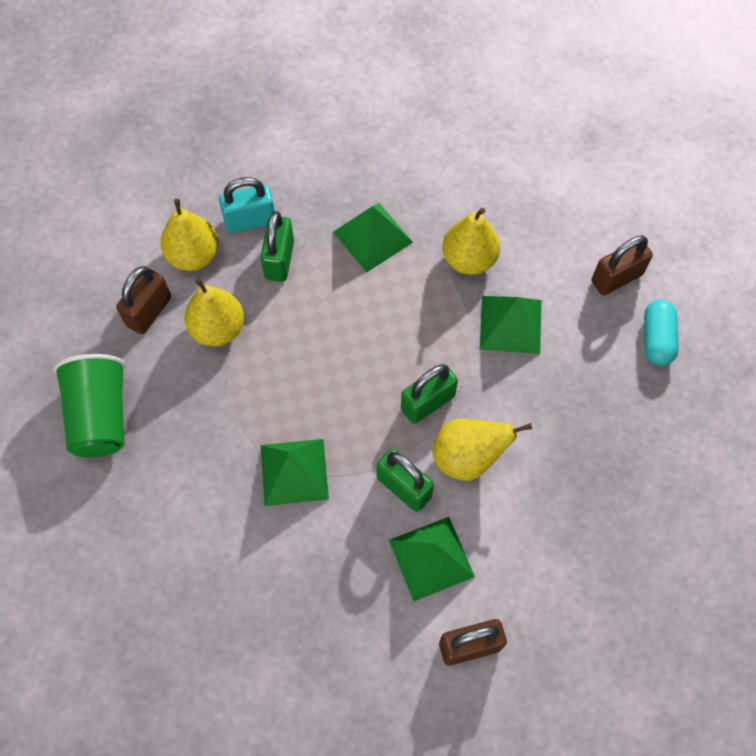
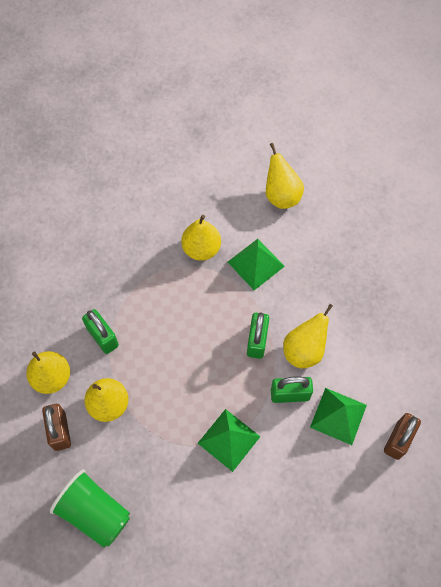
camera: 45 degrees left, 0 degrees up
turquoise padlock [219,177,275,233] -> none
green pyramid [333,203,413,272] -> none
brown padlock [591,235,653,295] -> yellow pear [266,143,304,209]
turquoise capsule [644,300,679,366] -> none

